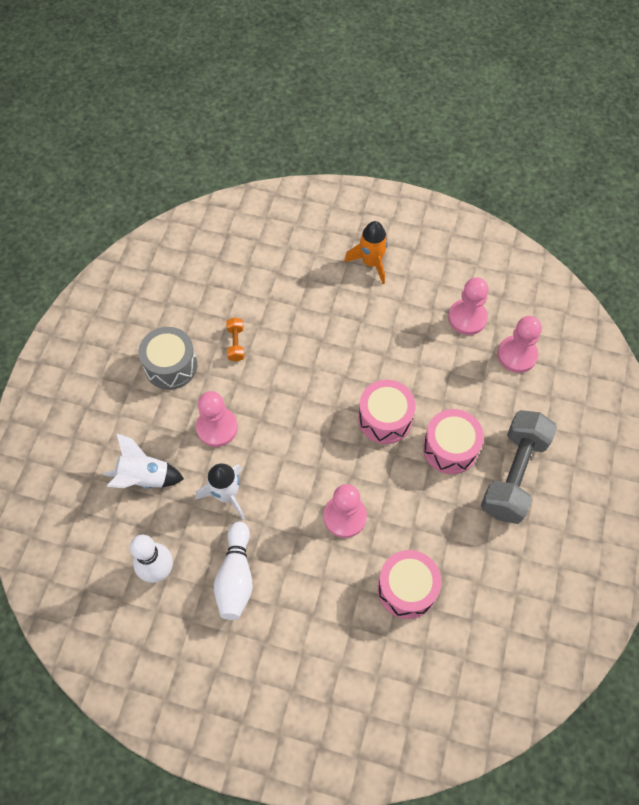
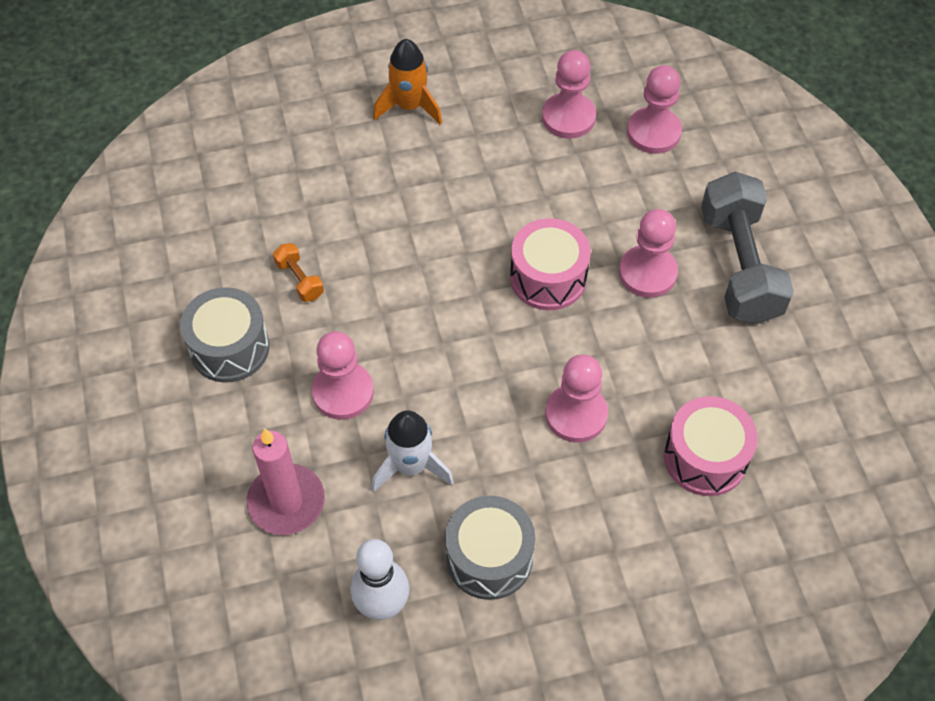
camera: 30 degrees left, 5 degrees down
white rocket [103,433,184,488] -> pink candle [247,428,325,535]
white bowling pin [214,522,253,620] -> grey drum [445,496,535,600]
pink drum [423,409,484,474] -> pink pawn [619,209,678,298]

